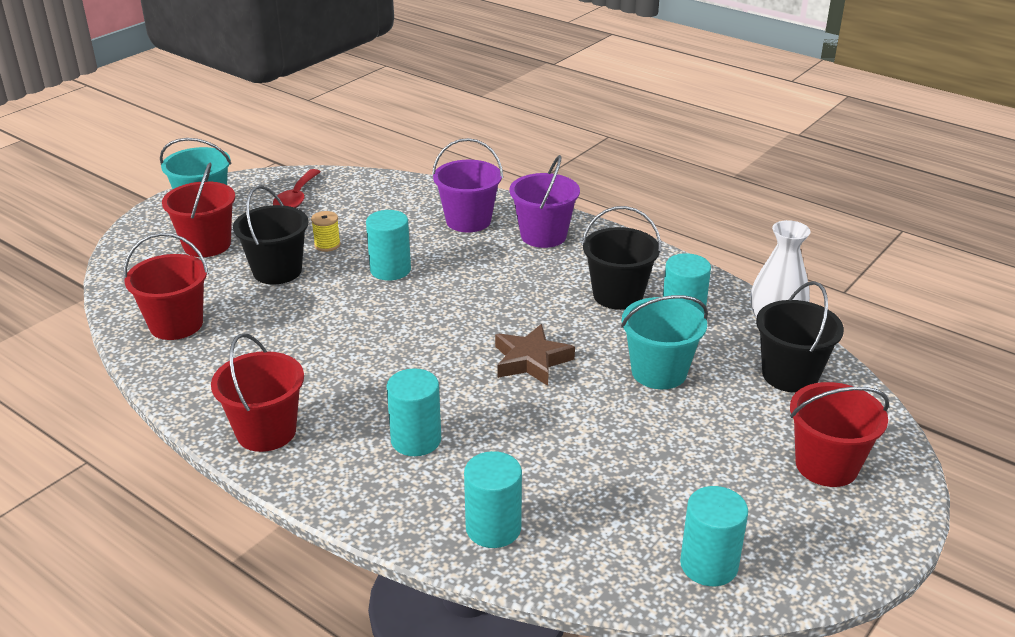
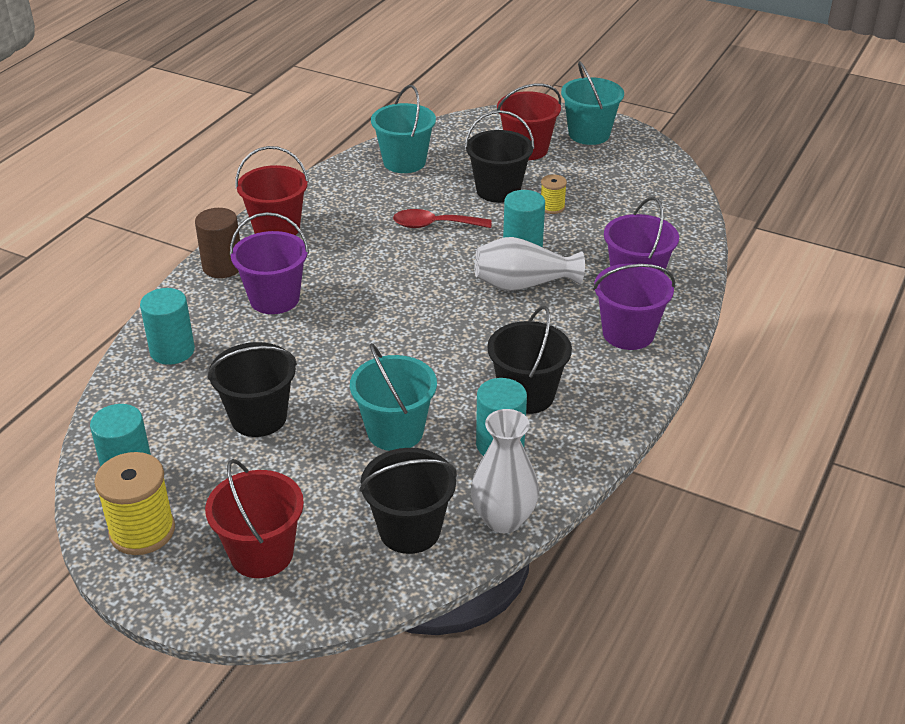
camera: 80 degrees right, 5 degrees up
red bucket [124,233,209,340] -> turquoise bucket [371,85,436,173]
red spoon [273,169,321,208] -> red spoon moved to [393,209,492,228]
turquoise cylinder [386,368,441,456] -> purple bucket [230,212,309,314]
brown star [495,324,575,386] -> none
none -> yellow spool [94,452,175,555]
none -> brown cylinder [195,208,240,278]
none -> black bucket [207,342,297,437]
none -> white vase [475,237,585,291]

